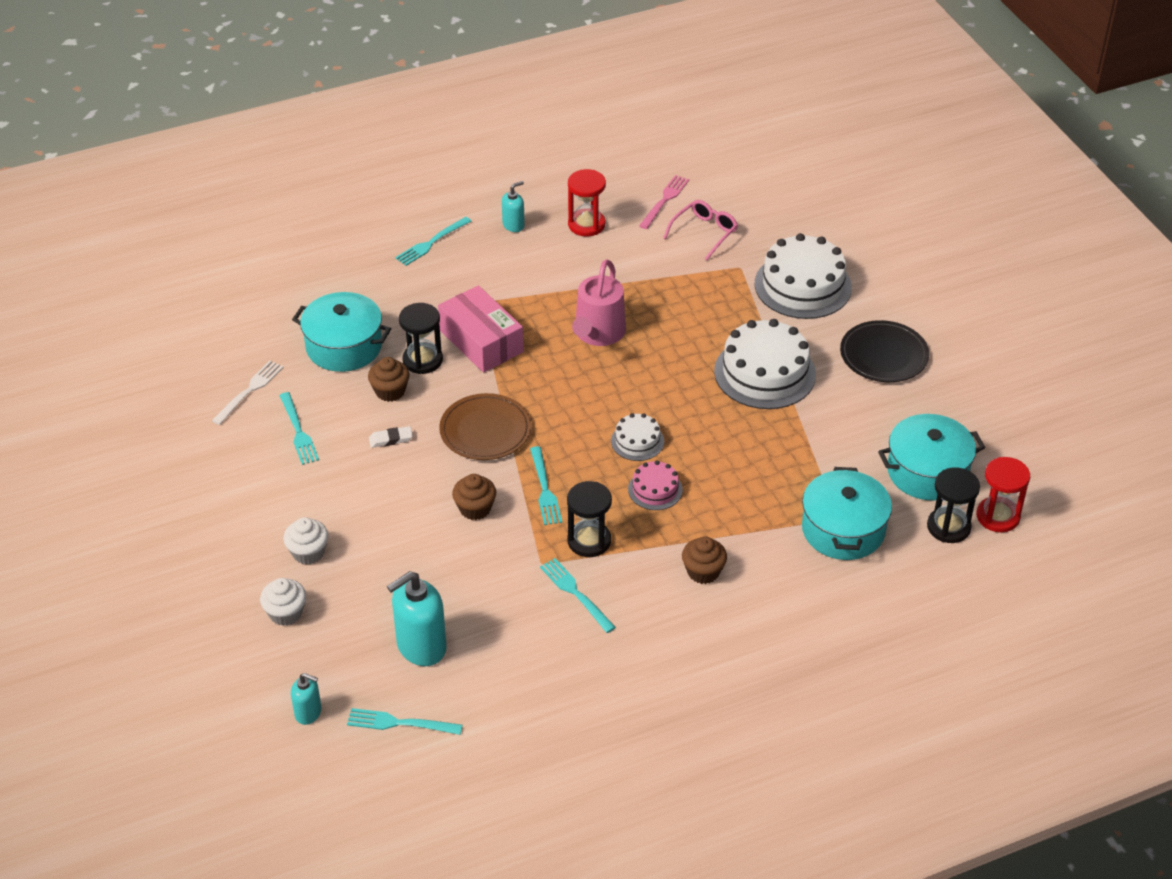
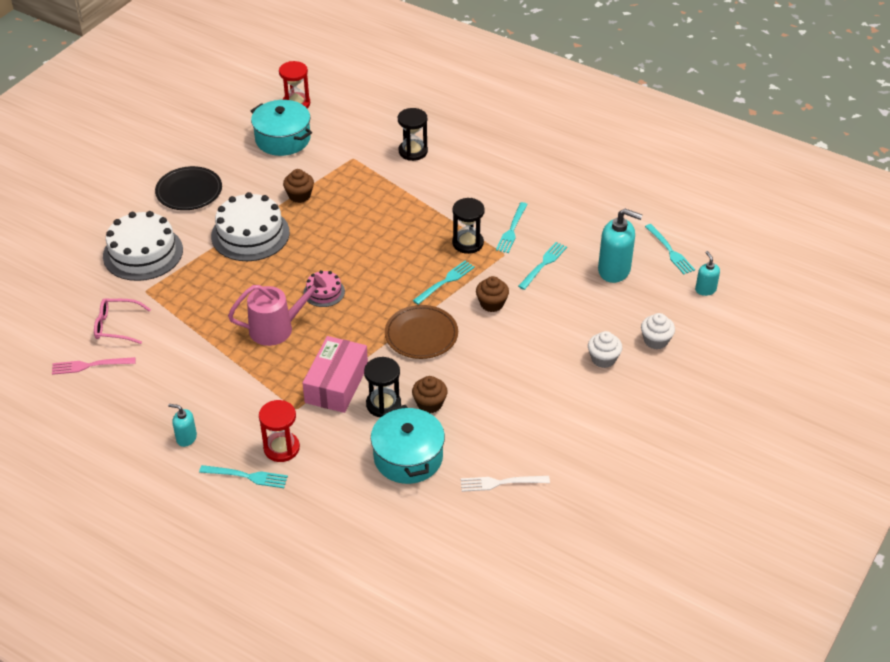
camera: 125 degrees left, 0 degrees up
turquoise fork [279,392,319,465] -> turquoise fork moved to [518,242,567,290]
white eraser [369,426,413,448] -> none
red hourglass [568,169,606,236] -> red hourglass moved to [259,400,300,462]
white cake [611,413,664,461] -> none
pink cake [628,460,683,510] -> pink cake moved to [304,270,345,307]
brown cupcake [682,537,727,584] -> brown cupcake moved to [283,169,314,203]
turquoise pot [802,467,892,560] -> none
black hourglass [927,467,980,543] -> black hourglass moved to [398,108,428,161]

